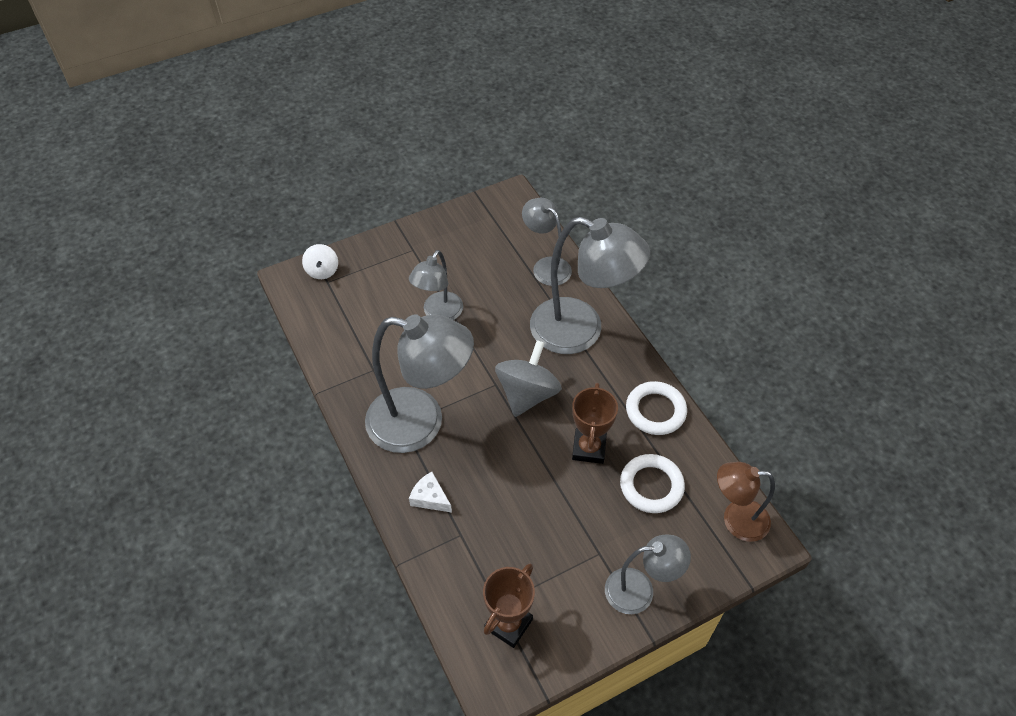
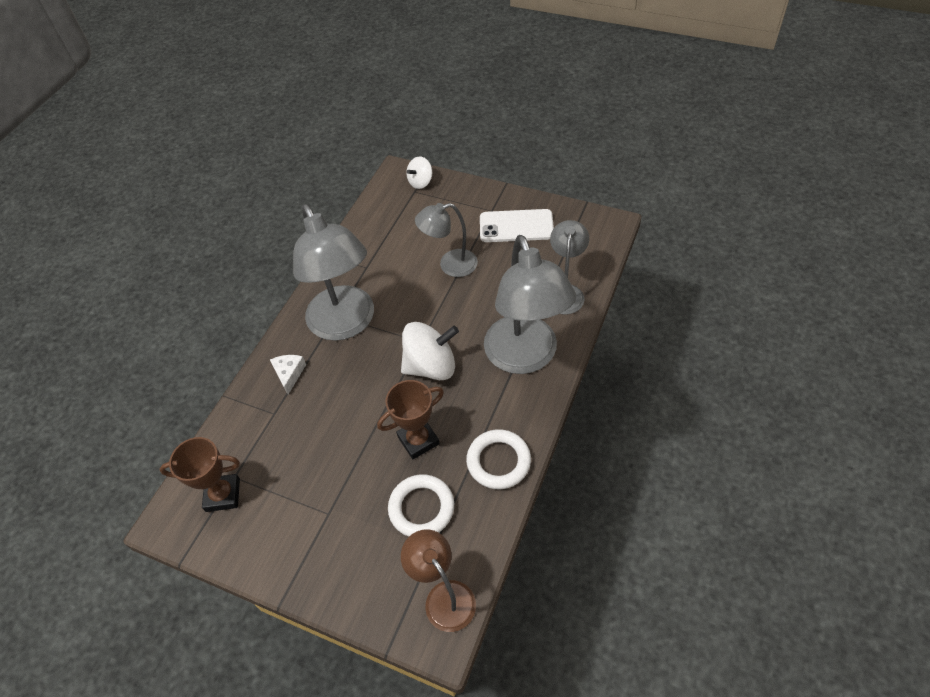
camera: 55 degrees right, 0 degrees up
grey spinning top [495,340,562,417] -> white spinning top [401,322,459,380]
grey lamp [605,535,691,614] -> none
none -> white phone [480,209,554,242]

